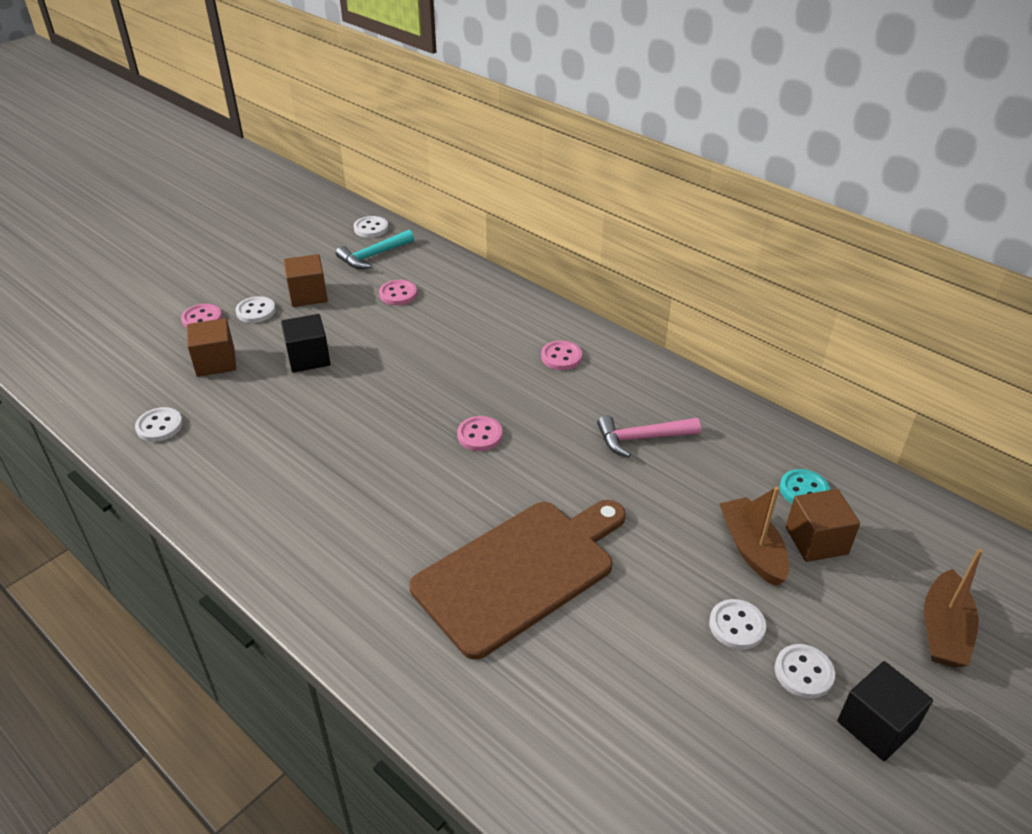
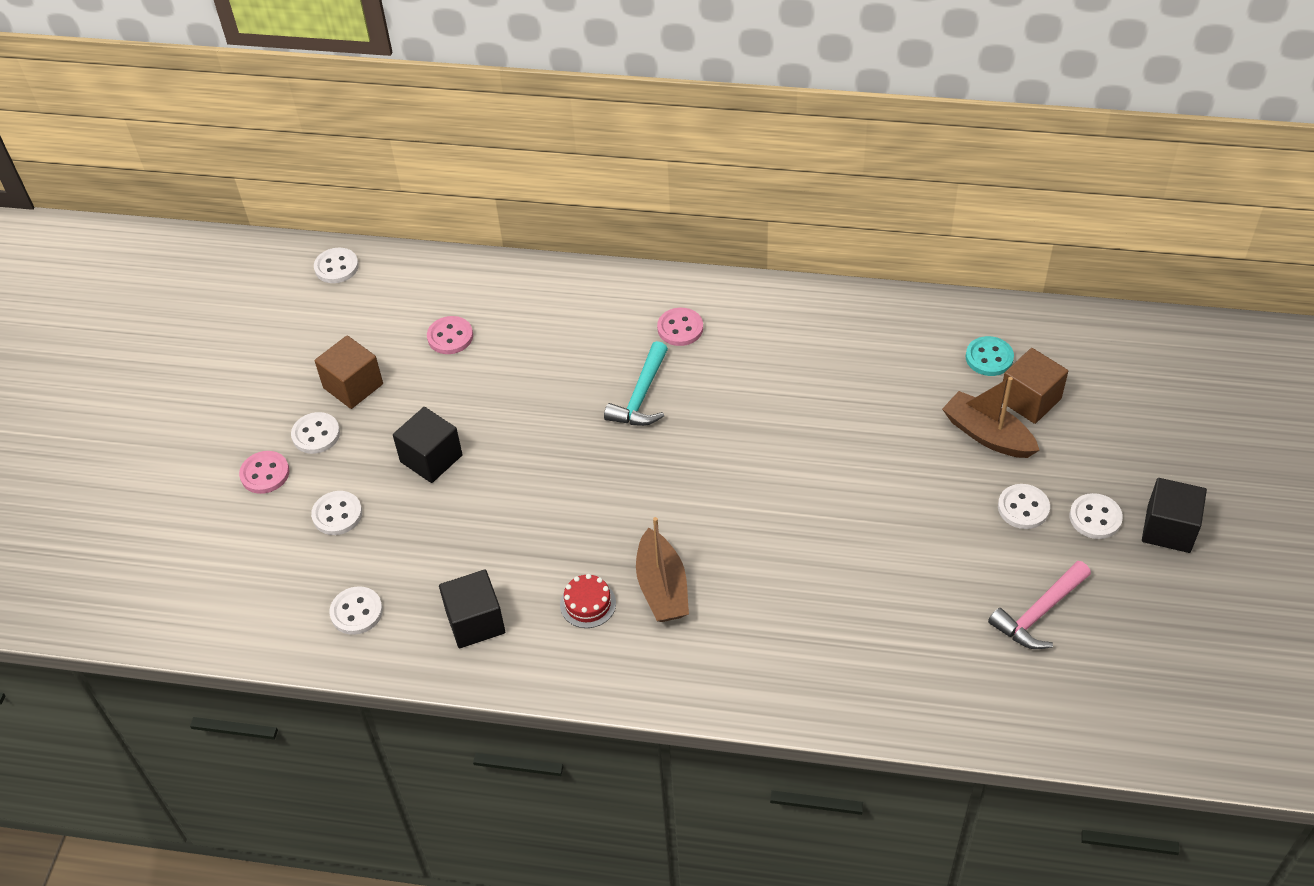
camera: 30 degrees left, 10 degrees up
brown cube [187,318,236,377] -> white button [311,491,362,535]
turquoise hammer [336,230,414,269] -> turquoise hammer moved to [604,341,668,426]
brown cutting board [409,500,626,660] -> none
pink button [457,416,502,451] -> none
pink hammer [597,415,701,457] -> pink hammer moved to [988,561,1091,649]
brown boat [924,549,983,667] -> brown boat moved to [636,517,689,622]
none -> black cube [439,569,505,648]
none -> red cake [560,574,616,628]

